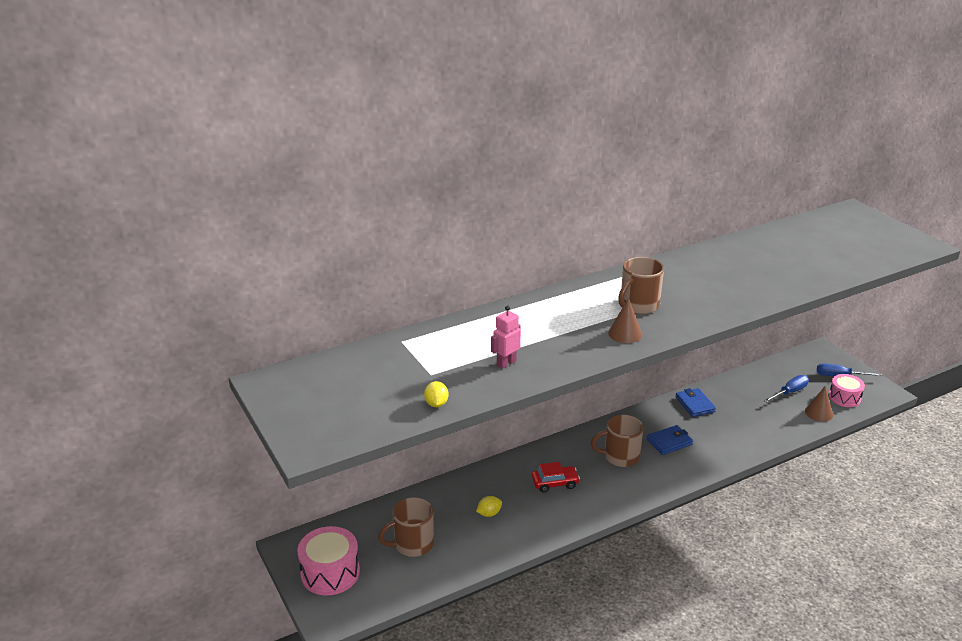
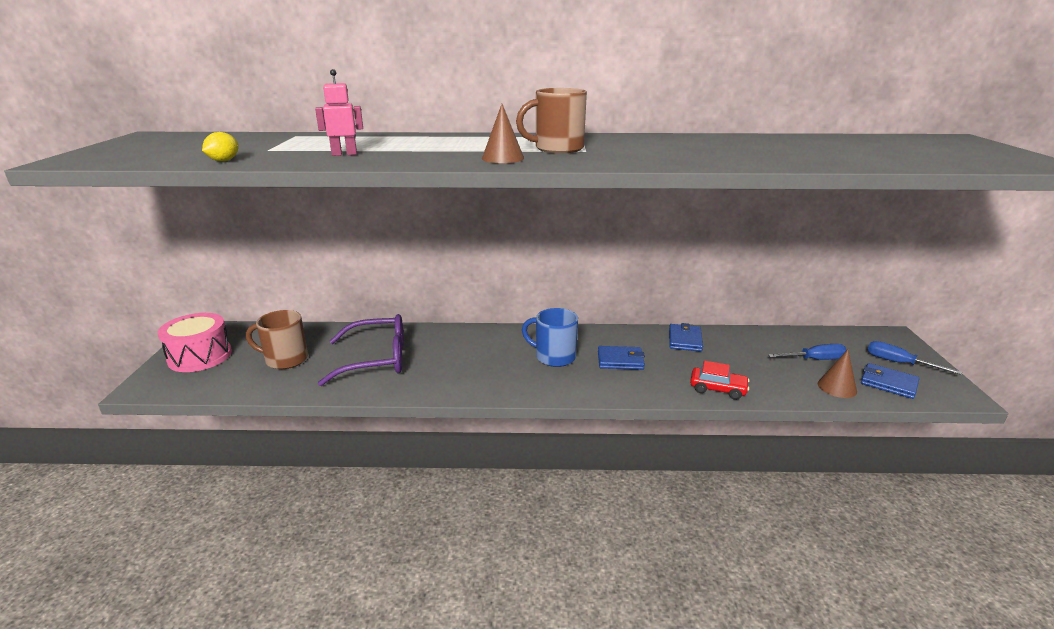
camera: 30 degrees right, 5 degrees down
yellow lemon [476,496,502,517] -> purple glasses [318,314,404,386]
red car [532,462,580,493] -> red car moved to [690,361,750,400]
brown mug [591,415,644,467] -> blue mug [522,308,578,367]
pink drum [829,374,865,407] -> blue wallet [861,363,919,399]

